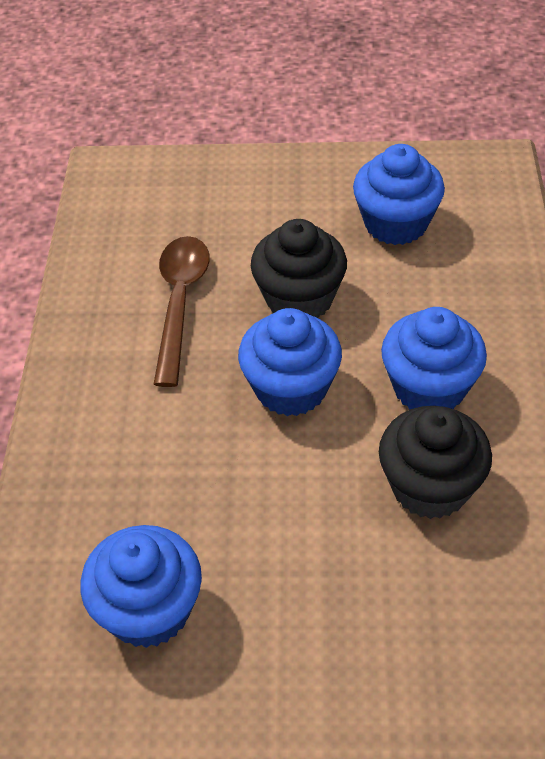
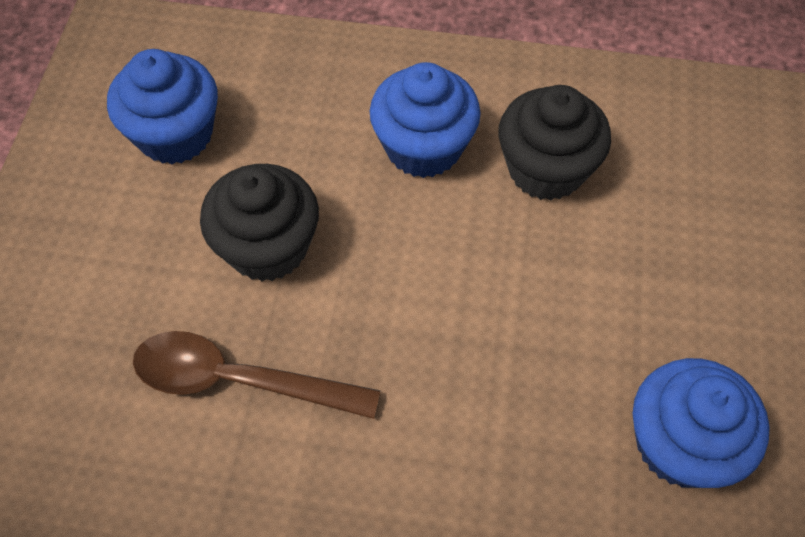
camera: 85 degrees left, 10 degrees up
blue cupcake [238,308,342,416] -> none

